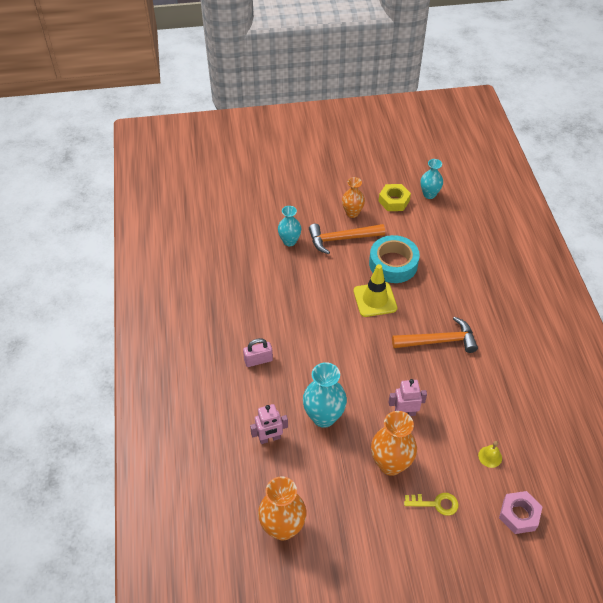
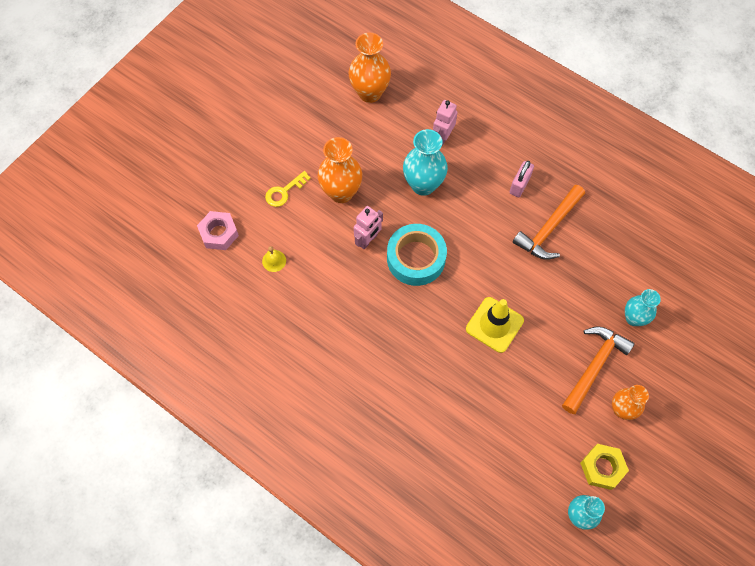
camera: 135 degrees right, 15 degrees up
turquoise tape [369,235,420,283] -> turquoise tape moved to [387,224,447,286]
orange hammer [392,316,478,353] -> orange hammer moved to [513,185,585,260]

